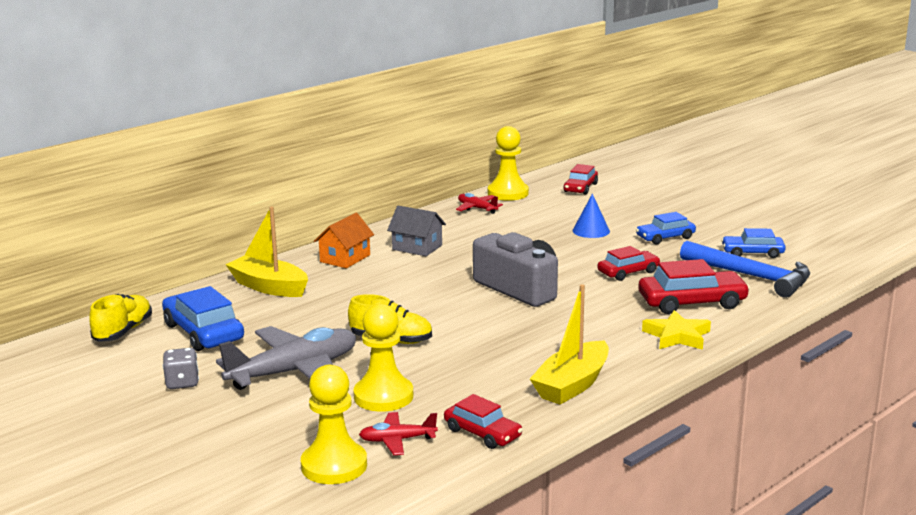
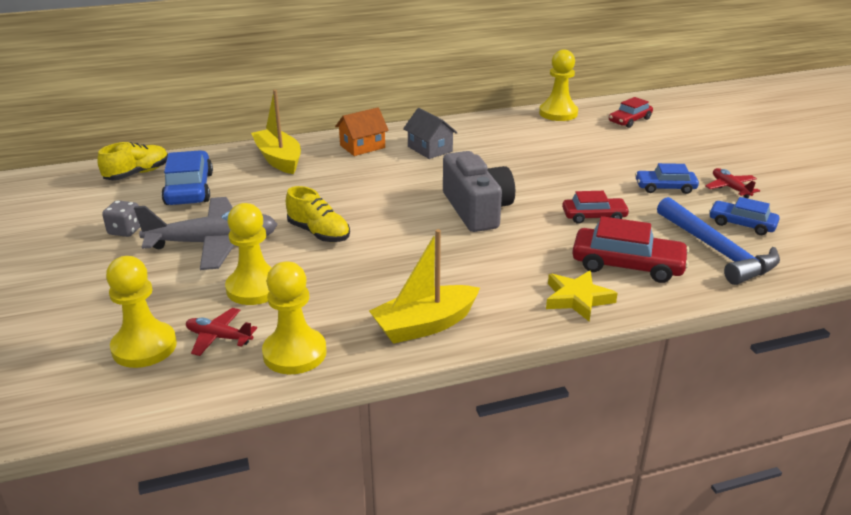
camera: 25 degrees right, 10 degrees up
red car [444,394,523,449] -> yellow pawn [262,261,327,374]
red plane [456,193,503,214] -> red plane moved to [705,168,760,198]
blue cone [573,194,610,238] -> none

